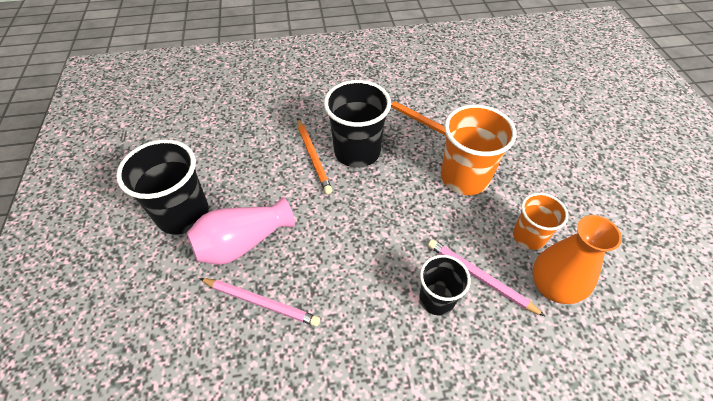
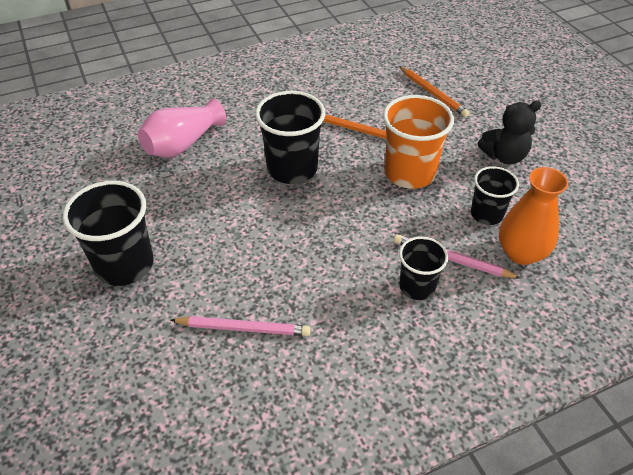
camera: 15 degrees left, 5 degrees down
pink vase [187,197,295,265] -> pink vase moved to [138,99,226,158]
orange pencil [297,119,332,194] -> orange pencil moved to [399,66,470,118]
orange cup [513,193,568,250] -> black cup [471,166,519,225]
none -> black teddy bear [478,100,542,164]

